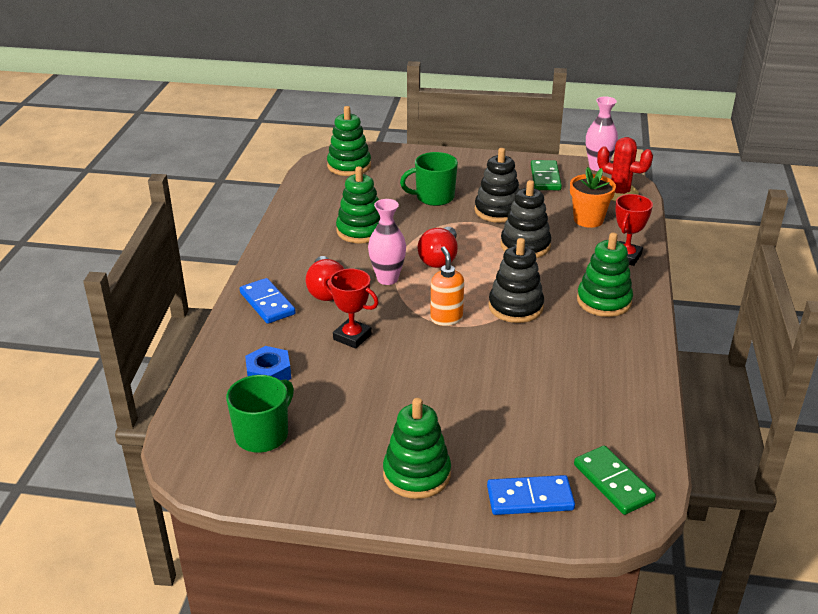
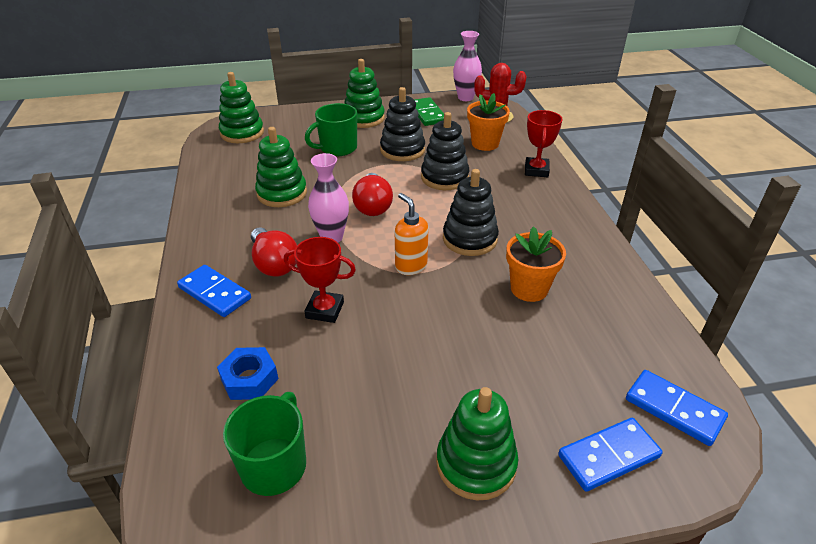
camera: 20 degrees left, 5 degrees up
green domino [574,446,656,515] -> blue domino [626,370,728,446]
green stacking toy [577,232,633,317] -> green stacking toy moved to [344,59,385,128]
none -> orange flower pot [506,226,566,302]

